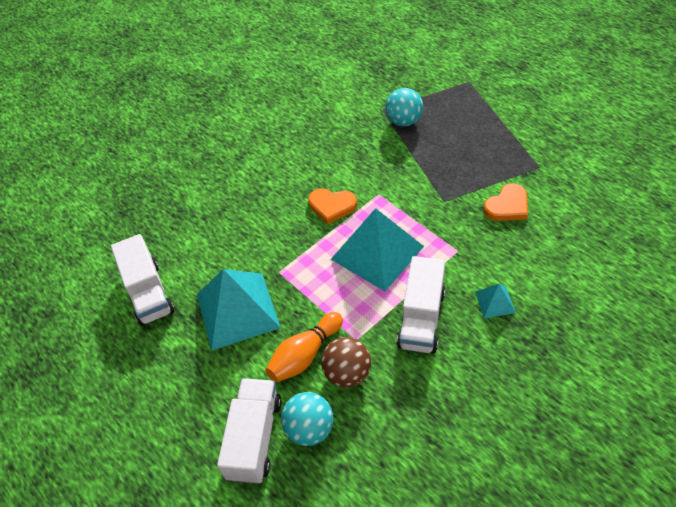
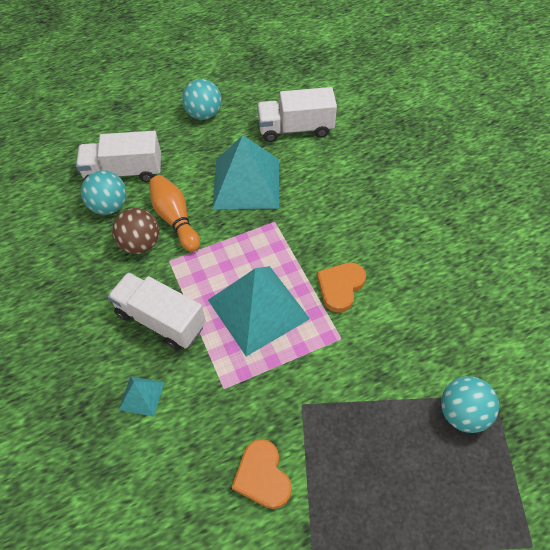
camera: 105 degrees right, 5 degrees up
white truck [217,378,281,484] -> white truck turned 150 degrees clockwise [76,131,161,182]
none -> turquoise ball [182,79,222,120]

